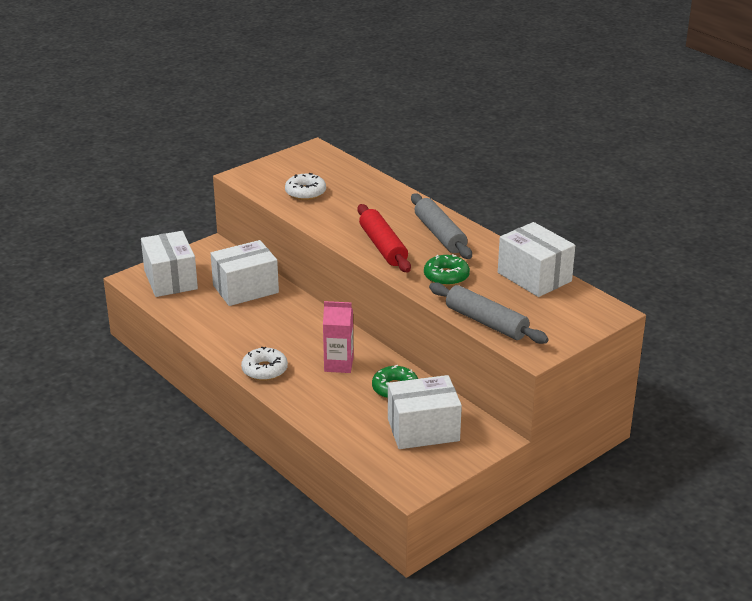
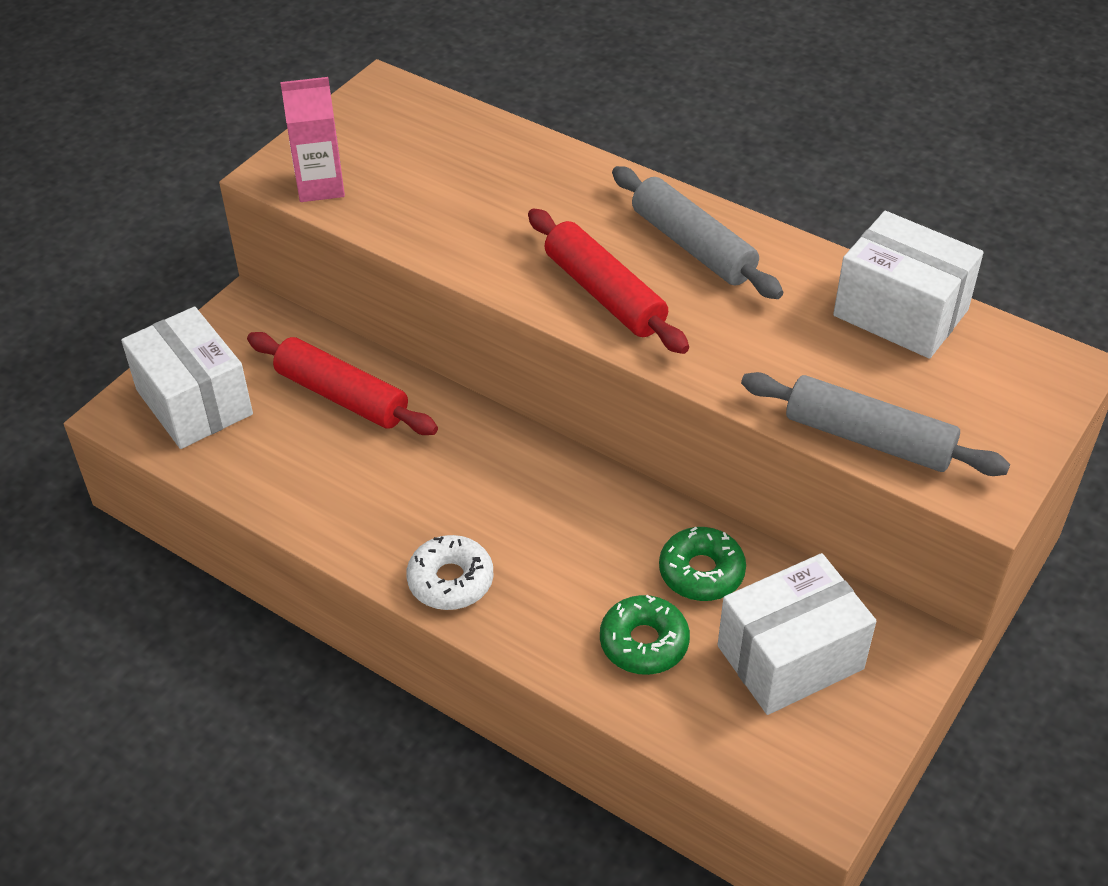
camera: 15 degrees left, 15 degrees up
white box [210,240,279,306] -> red rolling pin [247,332,438,435]
white donut [285,173,326,200] -> none
pink carton [323,301,354,373] -> pink carton moved to [280,77,345,202]
green donut [424,254,470,286] -> green donut moved to [600,595,690,675]

